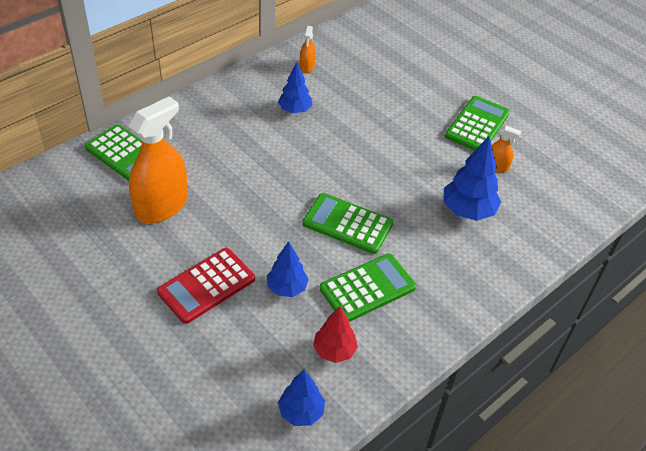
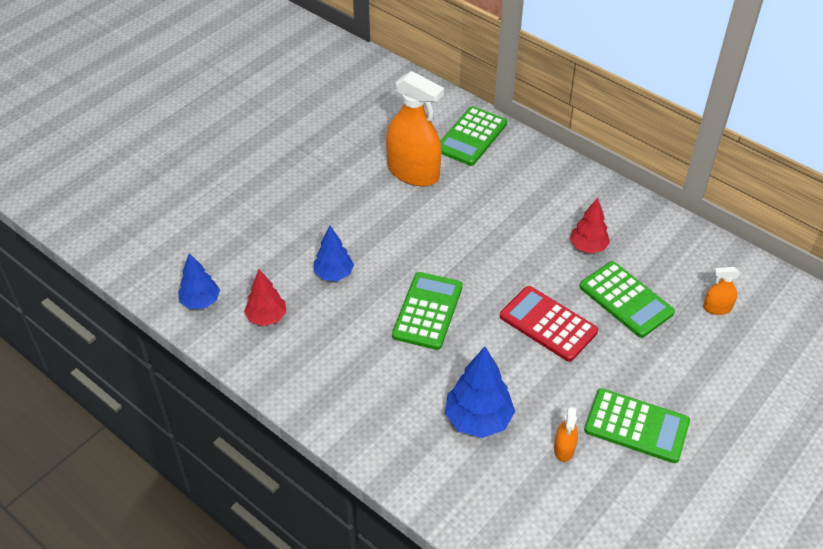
camera: 85 degrees right, 0 degrees up
red calculator [157,248,255,324] -> red calculator moved to [500,286,598,362]
blue tree [278,62,312,113] -> red tree [570,198,610,253]
orange spray bottle [300,26,316,73] -> orange spray bottle moved to [703,267,740,315]
green calculator [320,253,416,322] -> green calculator moved to [579,261,675,338]

